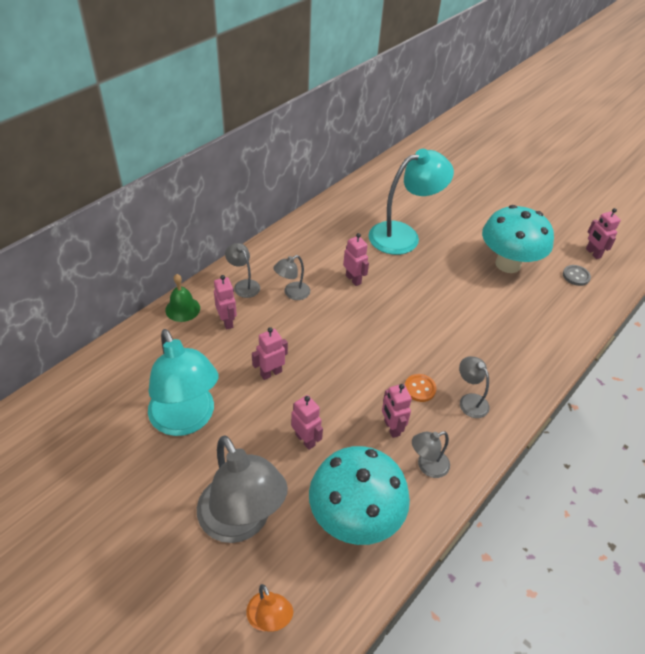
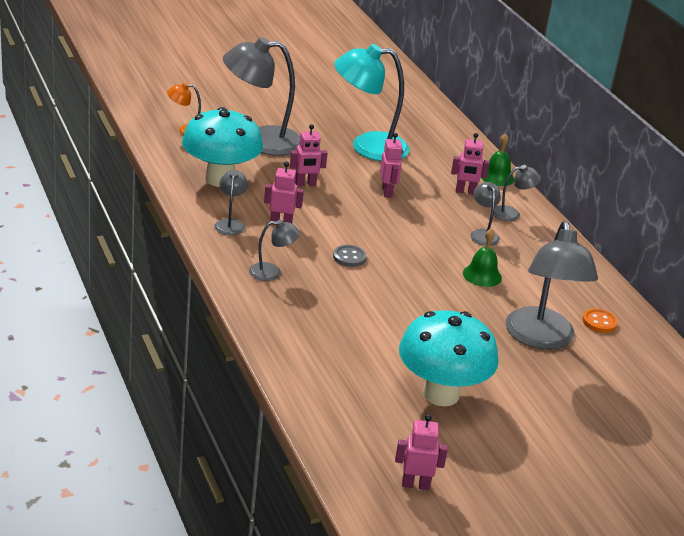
camera: 115 degrees right, 15 degrees down
pink robot [343,233,369,286] -> green bell [463,228,502,287]
turquoise lamp [369,149,454,255] -> grey lamp [506,221,598,350]
orange button [405,374,436,402] -> orange button moved to [583,308,618,333]
grey button [563,265,591,286] -> grey button moved to [333,245,367,267]

